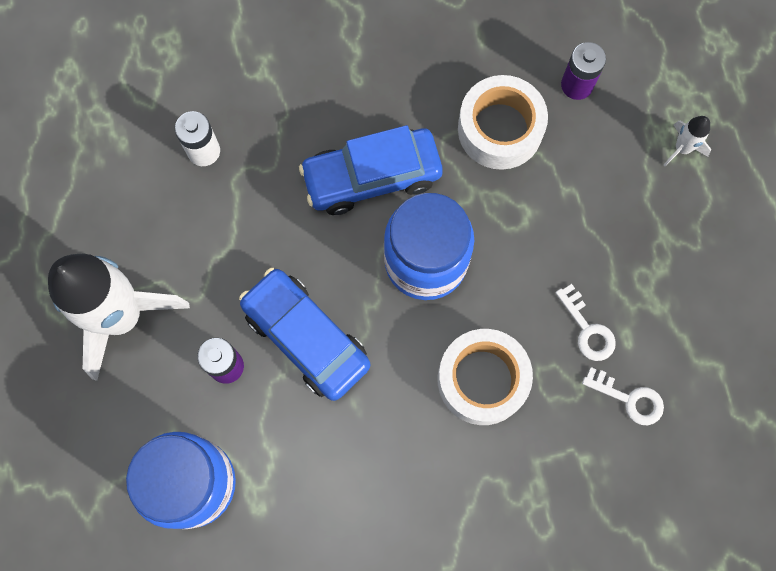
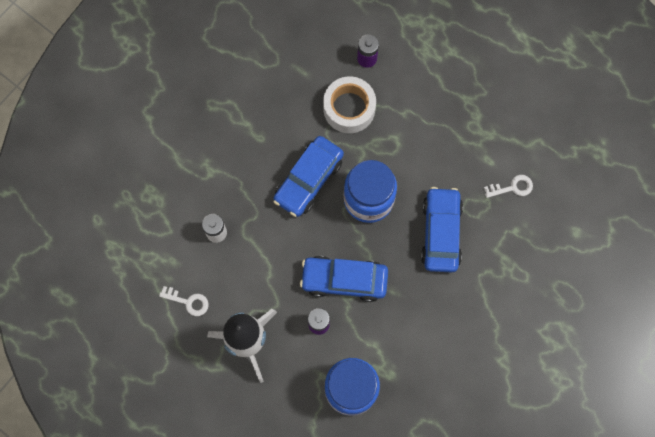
camera: 40 degrees left, 0 degrees up
white tape [437,329,533,425] -> blue car [421,187,463,273]
white key [555,284,616,361] -> white key moved to [159,286,209,316]
white rocket [664,116,711,166] -> none

